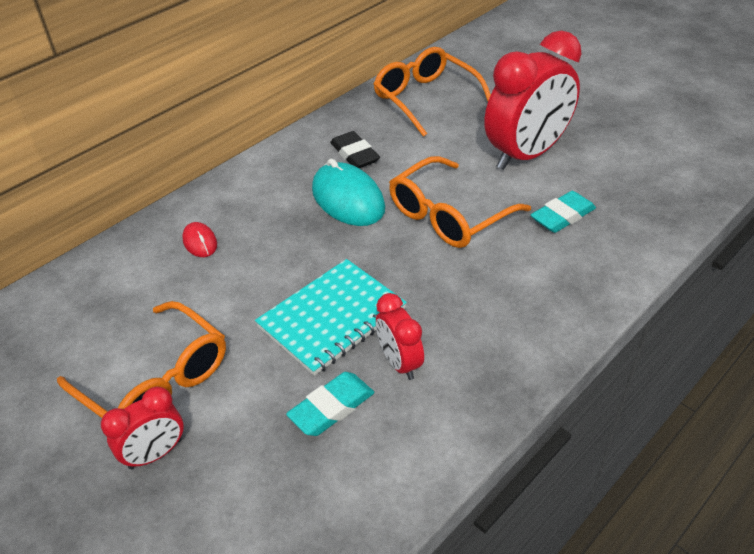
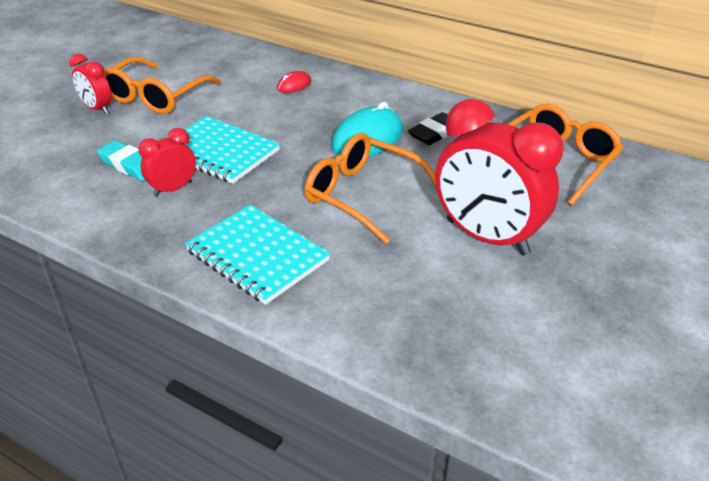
camera: 75 degrees right, 5 degrees down
turquoise eraser [531,191,596,233] -> none
none -> turquoise notebook [185,204,330,305]

